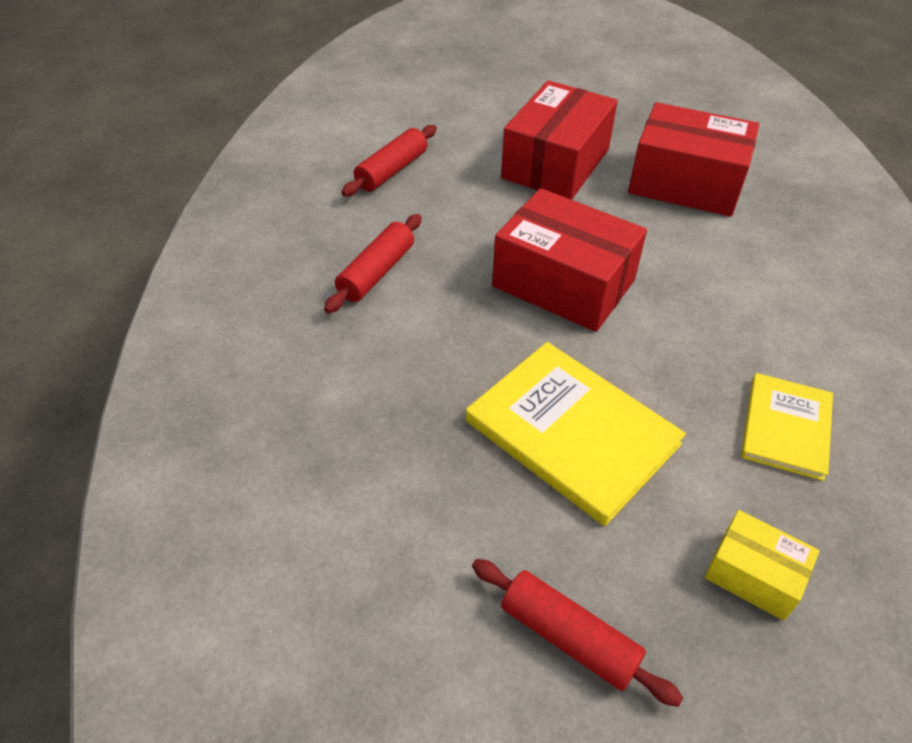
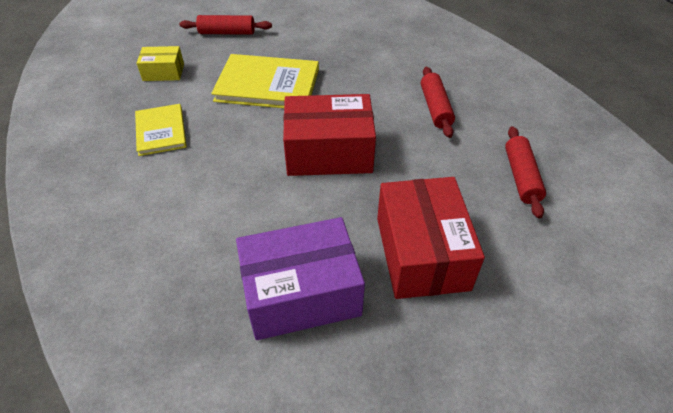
camera: 145 degrees right, 0 degrees up
red box [628,102,759,217] -> purple box [236,217,365,340]

